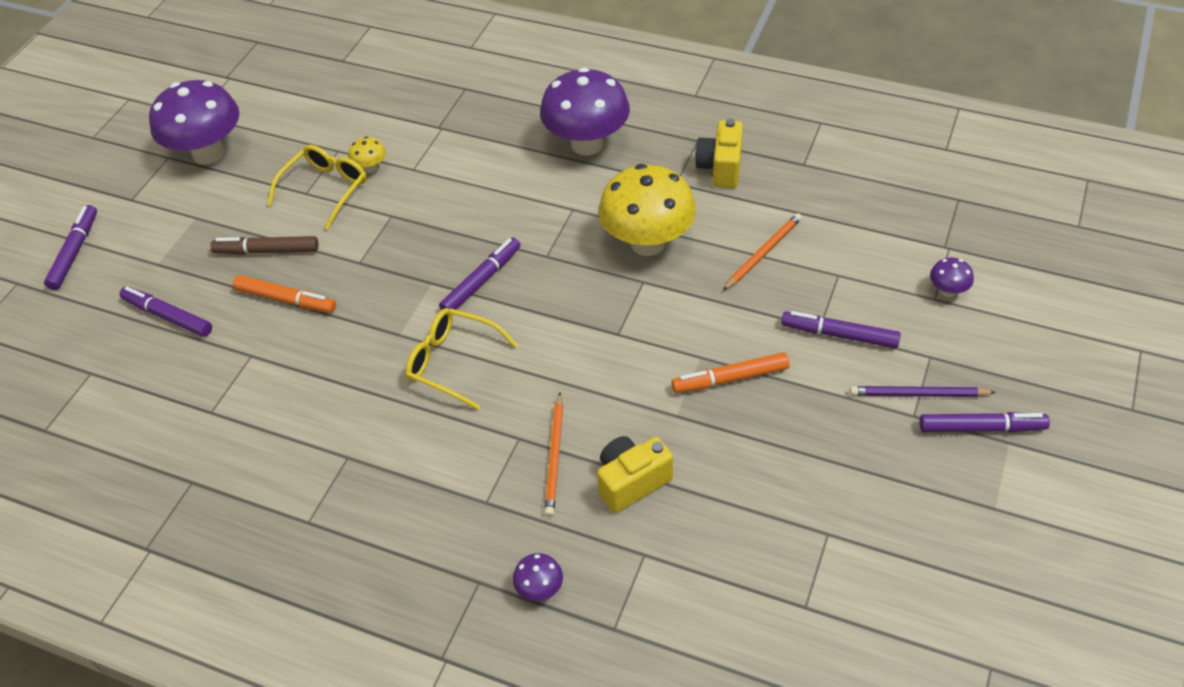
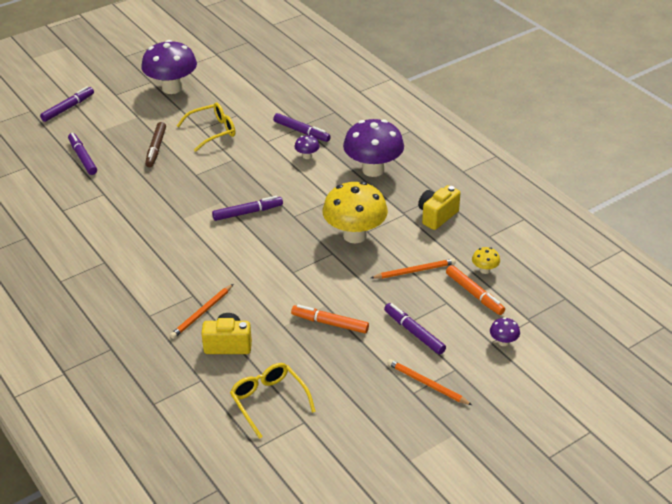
camera: 30 degrees right, 10 degrees down
brown marker [210,236,319,255] -> brown marker turned 120 degrees counterclockwise [145,122,166,167]
orange marker [233,275,336,313] -> orange marker moved to [446,265,505,315]
yellow mushroom [348,137,386,173] -> yellow mushroom moved to [472,247,500,274]
yellow glasses [406,308,518,410] -> yellow glasses moved to [230,363,316,439]
purple mushroom [513,553,563,601] -> purple mushroom moved to [295,135,319,159]
purple pencil [850,386,996,397] -> orange pencil [387,359,472,405]
purple marker [919,412,1050,432] -> purple marker moved to [273,113,331,142]

